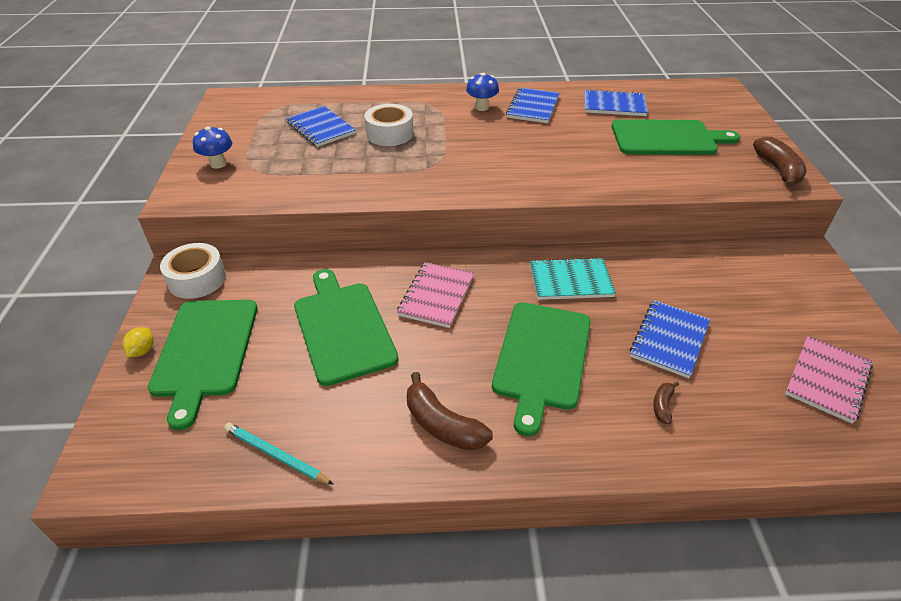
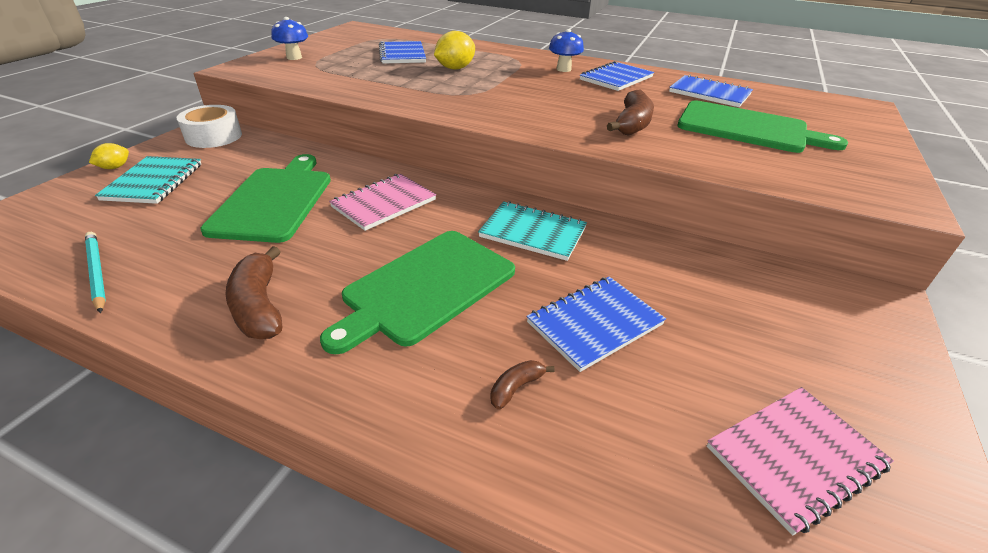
camera: 25 degrees right, 5 degrees down
green cutting board [148,300,258,430] -> turquoise notebook [95,156,201,204]
white tape [364,104,414,146] -> yellow lemon [434,31,475,70]
brown banana [753,137,807,188] -> brown banana moved to [607,90,654,136]

